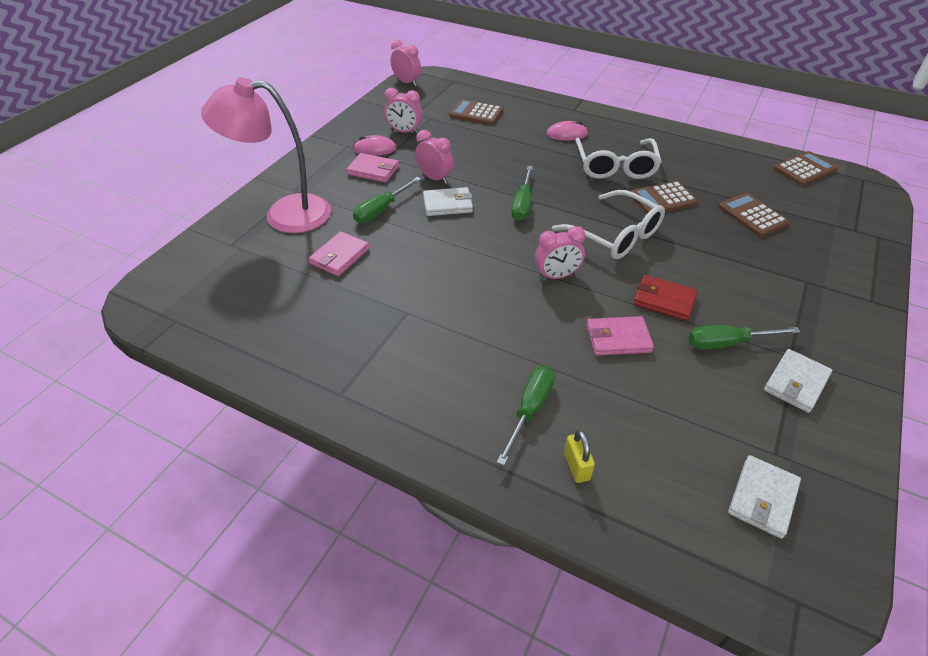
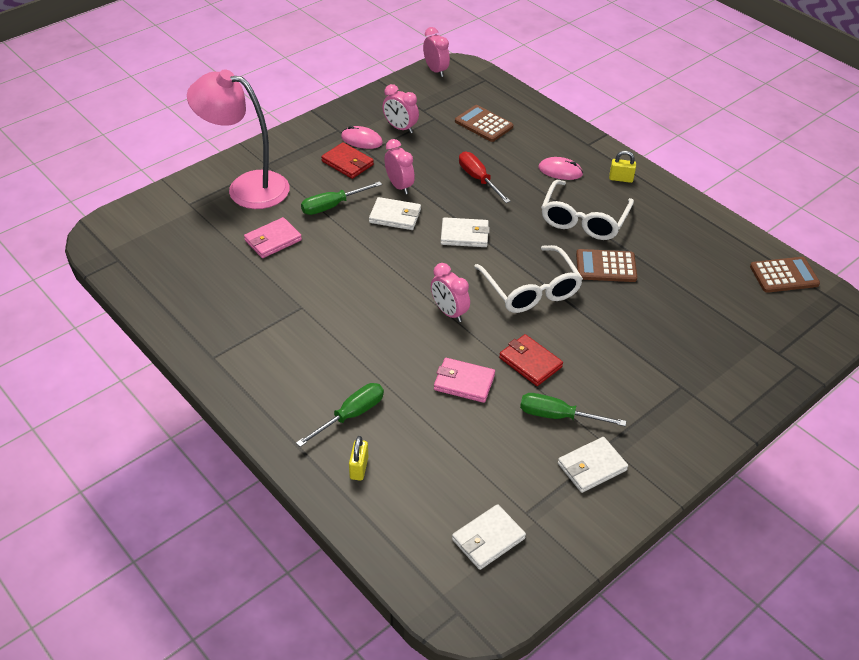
camera: 20 degrees right, 0 degrees up
pink wallet [346,153,399,183] -> red wallet [321,142,374,179]
green screwdriver [511,166,533,221] -> white wallet [441,217,490,247]
pink clock [535,226,586,280] -> pink clock turned 45 degrees clockwise [431,263,470,322]
brown calculator [718,193,789,237] -> none
none -> red screwdriver [459,152,511,203]
none -> yellow padlock [609,151,636,183]

